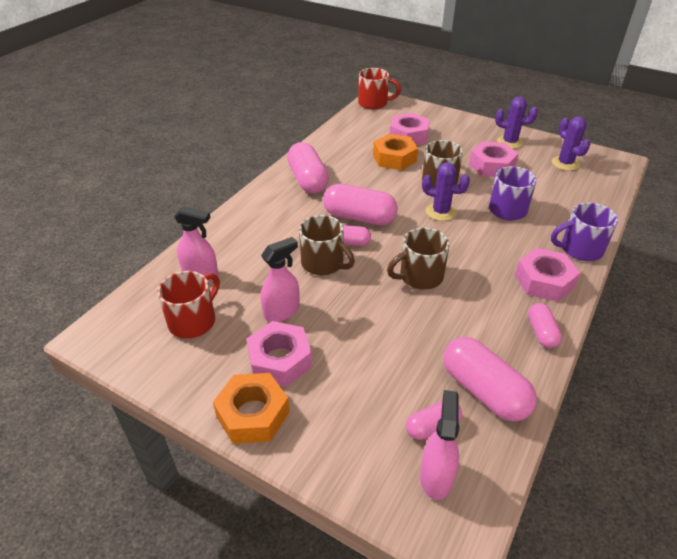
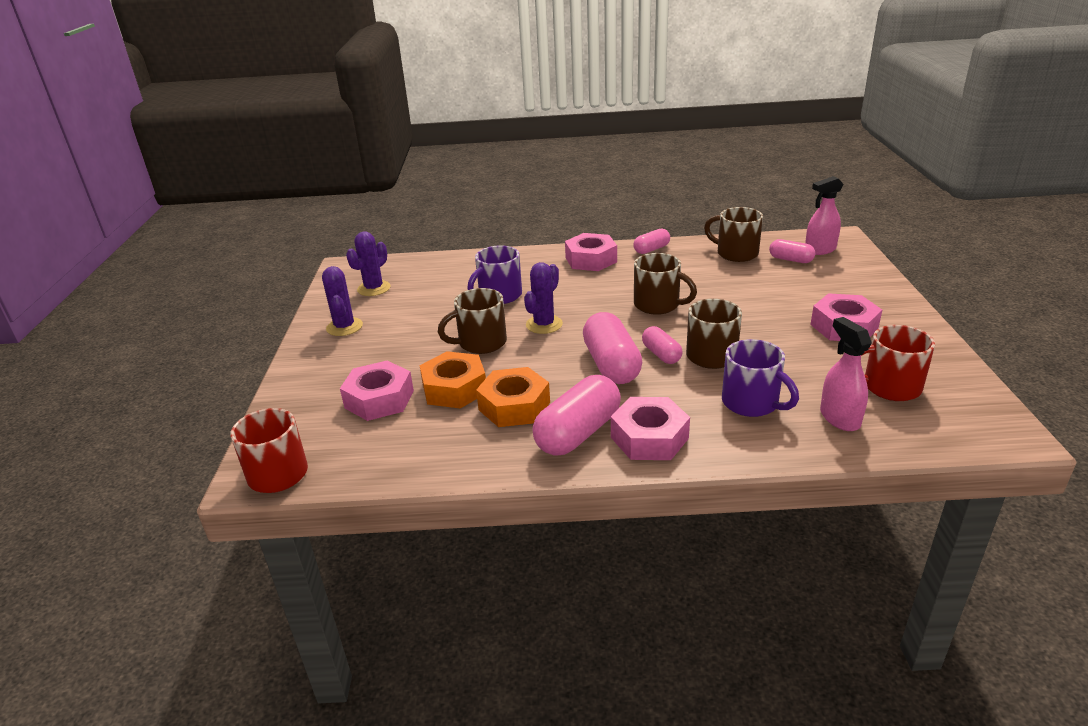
camera: 120 degrees left, 10 degrees down
orange nut [213,373,290,444] -> orange nut moved to [476,367,550,427]
pink spray bottle [261,237,300,322] -> none
purple cactus [422,162,470,221] -> purple cactus turned 45 degrees clockwise [524,262,563,334]
pink capsule [443,337,537,421] -> brown mug [704,207,763,262]
pink nut [469,141,518,177] -> pink nut moved to [611,397,690,460]
purple mug [551,203,618,261] -> purple mug moved to [722,339,799,417]

